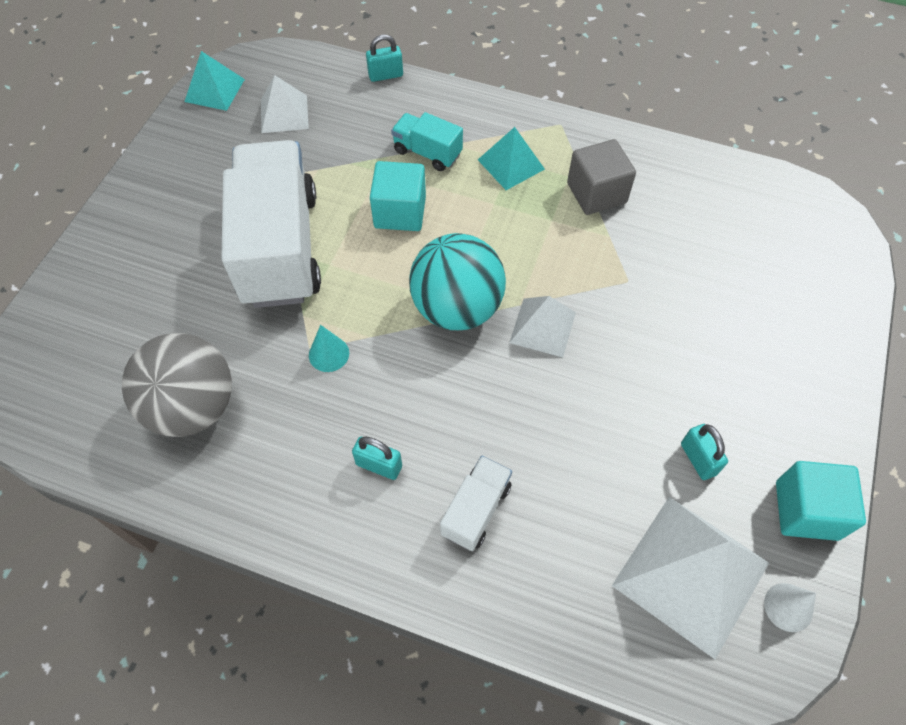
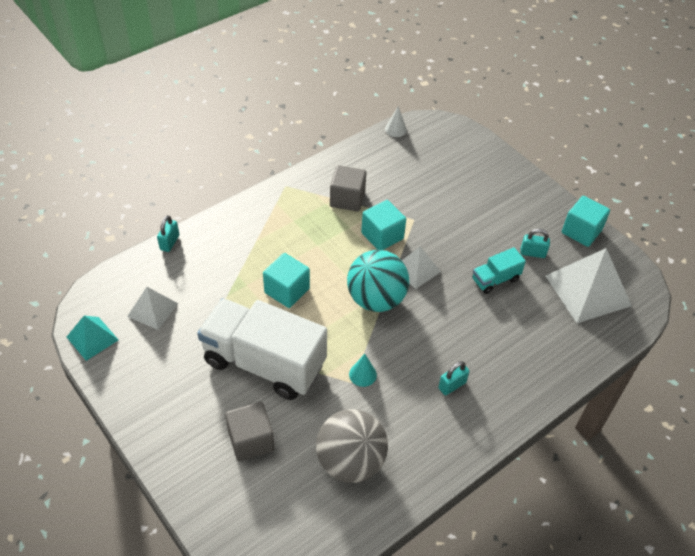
camera: 60 degrees left, 10 degrees down
turquoise truck [391,112,463,171] -> turquoise truck moved to [472,247,526,294]
white truck [440,456,512,551] -> none
turquoise pyramid [478,127,545,190] -> none
white cone [764,583,816,632] -> white cone moved to [385,106,407,137]
none -> grey cube [225,402,274,461]
none -> turquoise cube [361,200,406,250]

